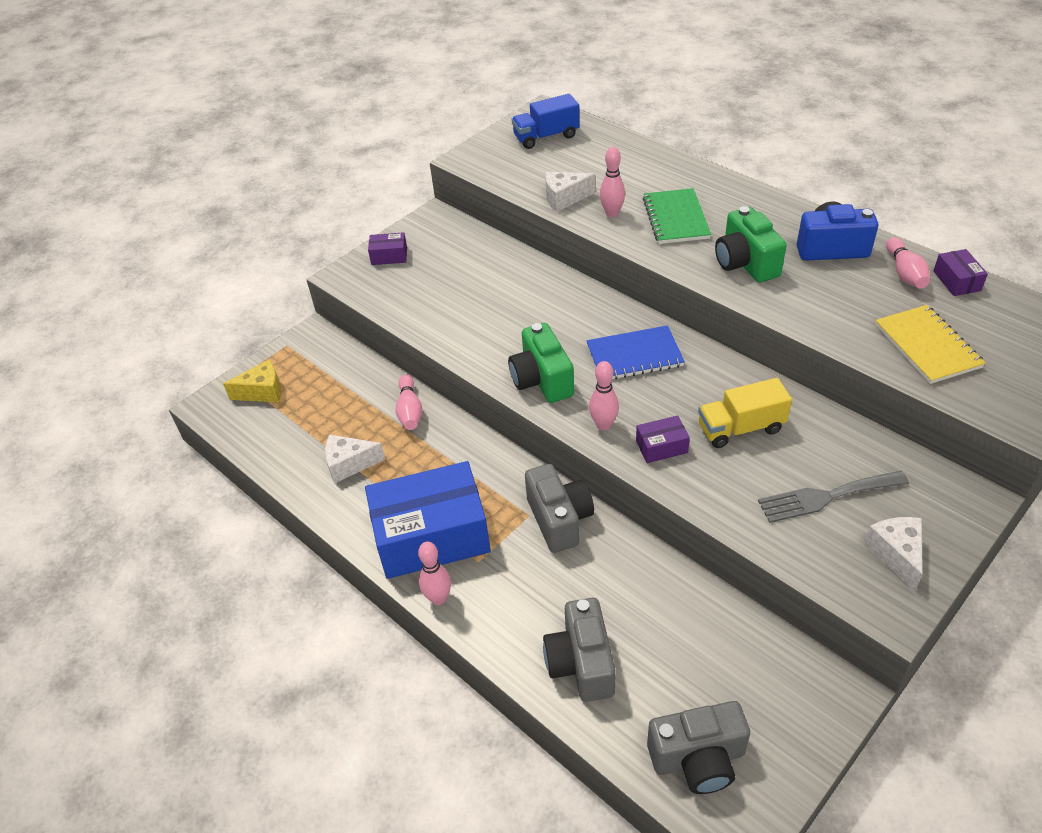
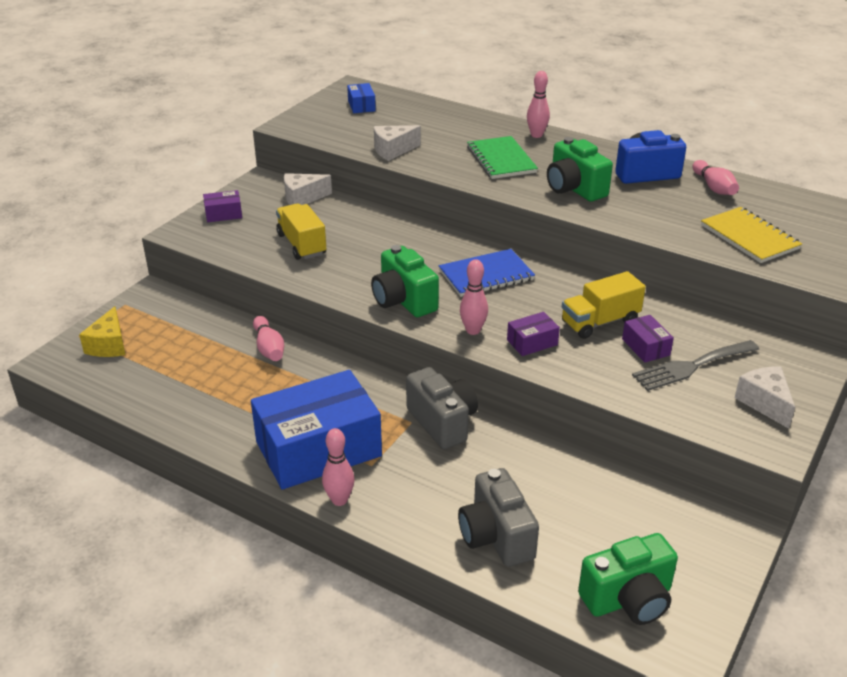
camera: 15 degrees left, 10 degrees down
yellow cheese [223,359,281,402] -> yellow cheese turned 120 degrees clockwise [79,306,125,357]
white cheese [325,434,385,483] -> white cheese moved to [284,173,332,205]
blue truck [512,94,580,149] -> blue box [347,83,376,113]
pink bowling pin [600,147,625,217] -> pink bowling pin moved to [527,71,550,138]
grey camera [647,701,750,794] -> green camera [578,533,678,625]
purple box [933,249,988,296] -> purple box moved to [622,315,674,363]
none -> yellow truck [276,203,326,260]

